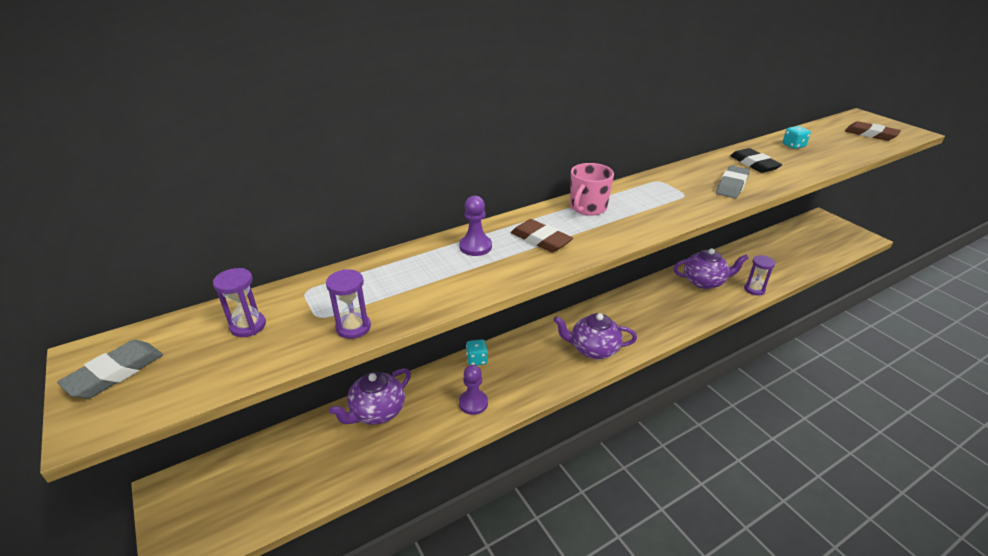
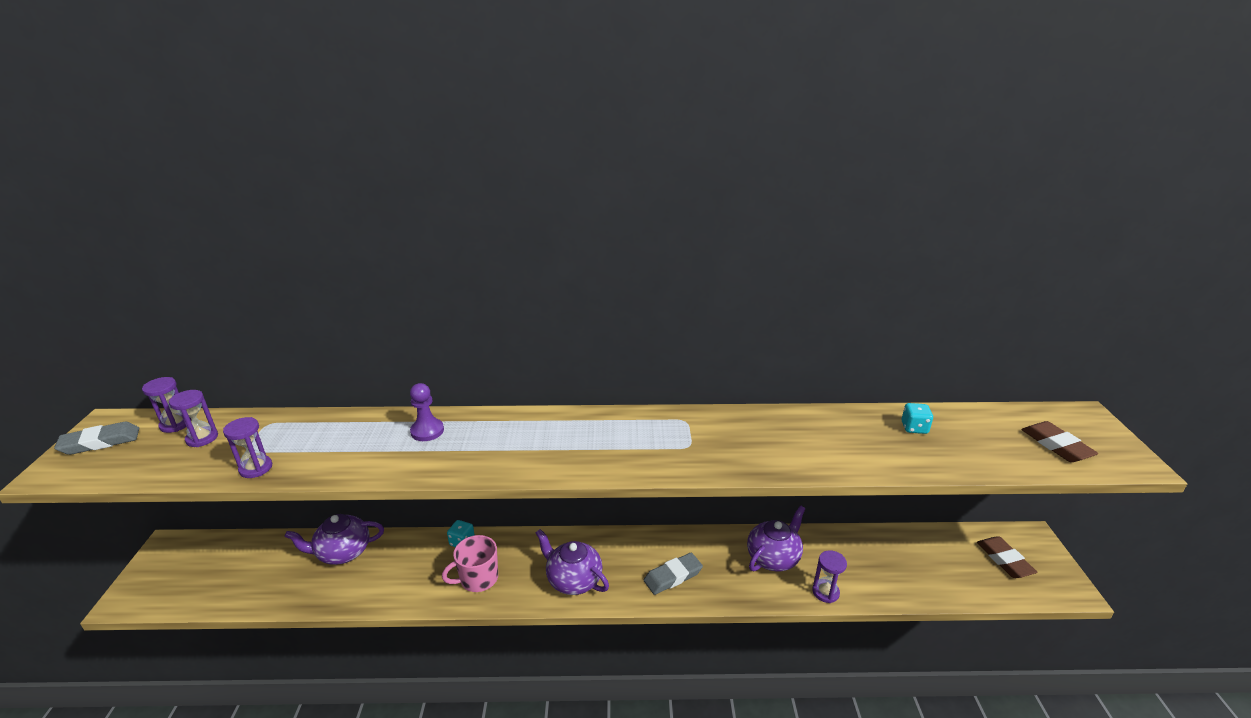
camera: 30 degrees right, 5 degrees down
purple pawn [459,365,488,415] -> none
brown eraser [511,219,573,253] -> brown eraser moved to [977,536,1037,578]
pink mug [570,163,614,216] -> pink mug moved to [442,535,498,592]
purple teapot [673,248,749,289] -> purple teapot turned 75 degrees counterclockwise [747,506,805,571]
grey eraser [716,166,750,198] -> grey eraser moved to [644,553,703,595]
black eraser [730,148,782,173] -> none
none -> purple hourglass [142,377,191,433]

